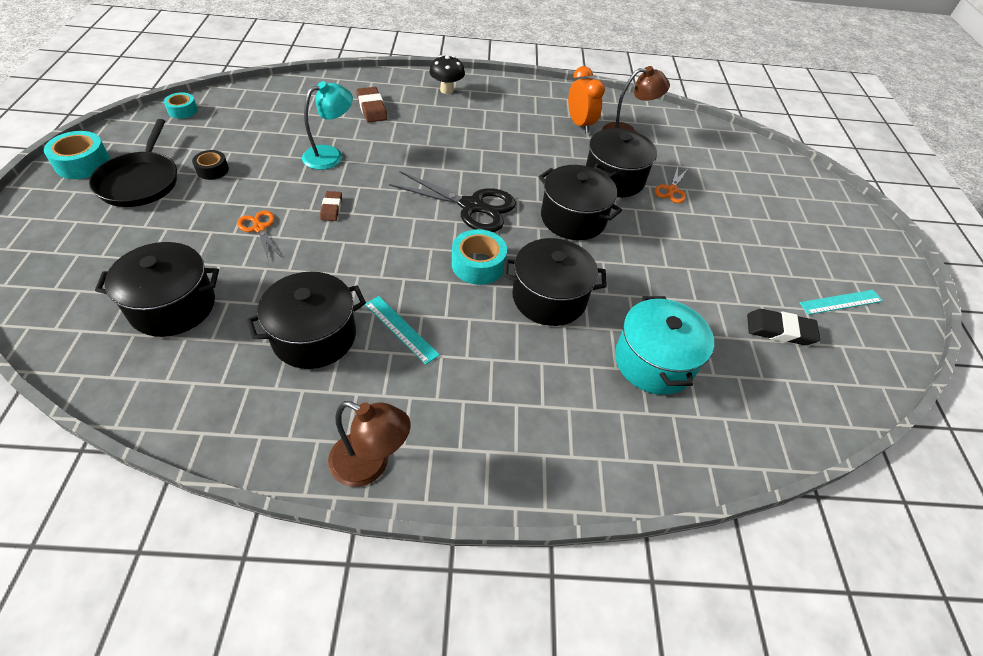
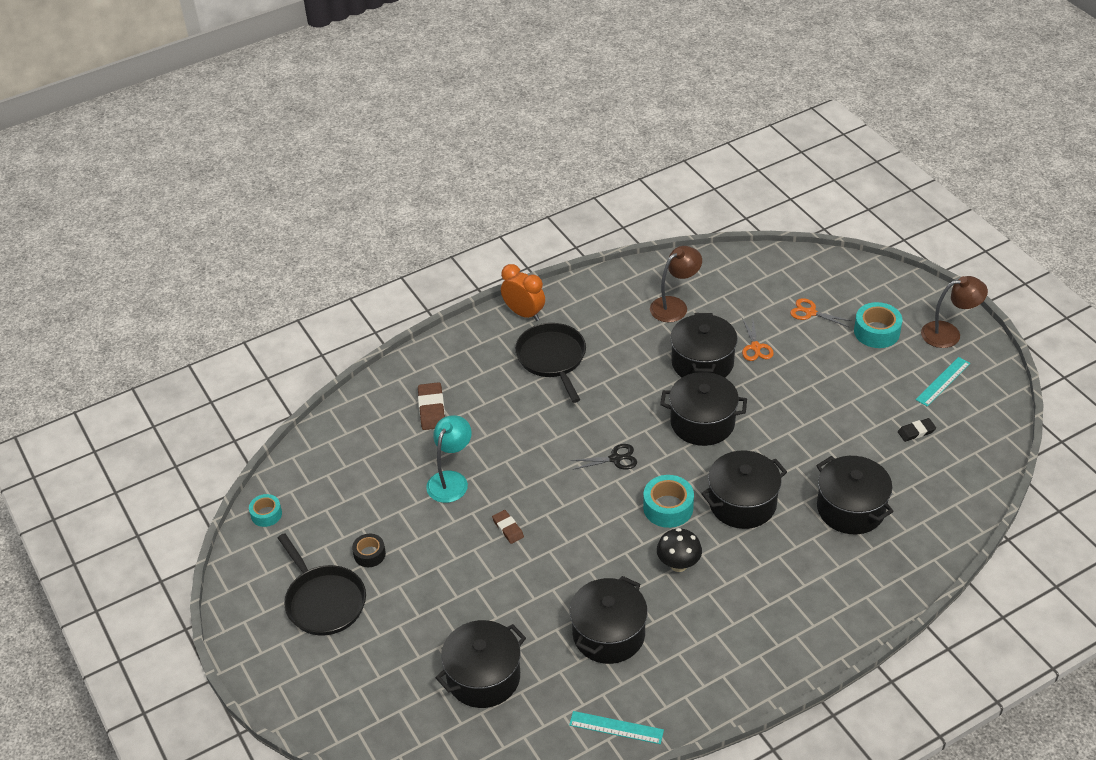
camera: 25 degrees left, 5 degrees down
turquoise tape [44,131,110,179] -> turquoise tape moved to [854,302,902,348]
orange scissors [237,211,280,258] -> orange scissors moved to [790,298,852,327]
brown lamp [328,401,411,487] -> brown lamp moved to [921,276,988,348]
brown eraser [356,87,388,123] -> brown eraser turned 45 degrees clockwise [418,382,445,430]
turquoise ruler [365,296,440,365] -> turquoise ruler moved to [569,711,664,744]
black scissors [389,171,516,232] -> black scissors [570,444,637,470], size x0.52
black mushroom [429,55,465,94] -> black mushroom moved to [657,528,702,572]
orange clock [568,66,605,133] -> orange clock moved to [501,264,545,321]
turquoise pot [615,296,714,395] -> black pot [816,456,894,534]
black eraser [747,309,820,345] -> black eraser [898,418,936,442], size x0.64
none -> black pan [515,323,586,403]

